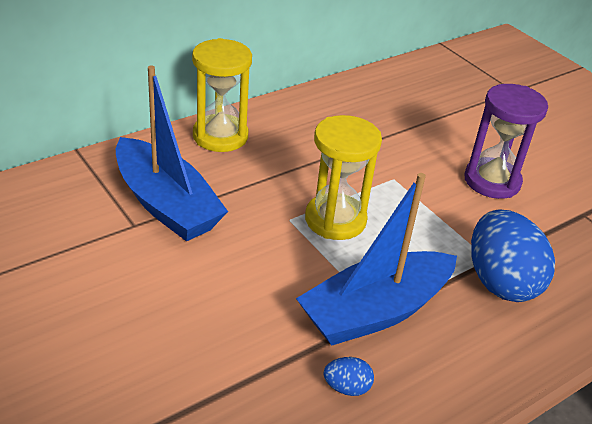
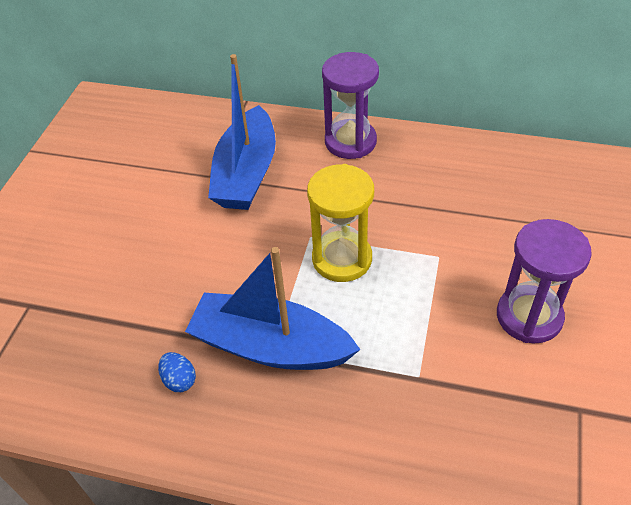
camera: 55 degrees right, 10 degrees up
yellow hourglass [192,38,252,152] -> purple hourglass [322,52,379,159]
blue egg [471,210,555,302] -> none

